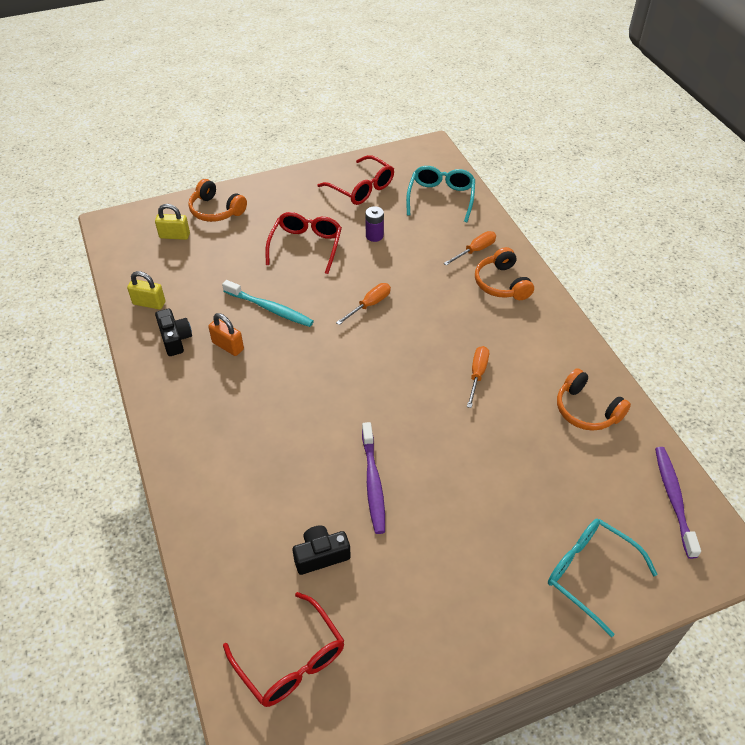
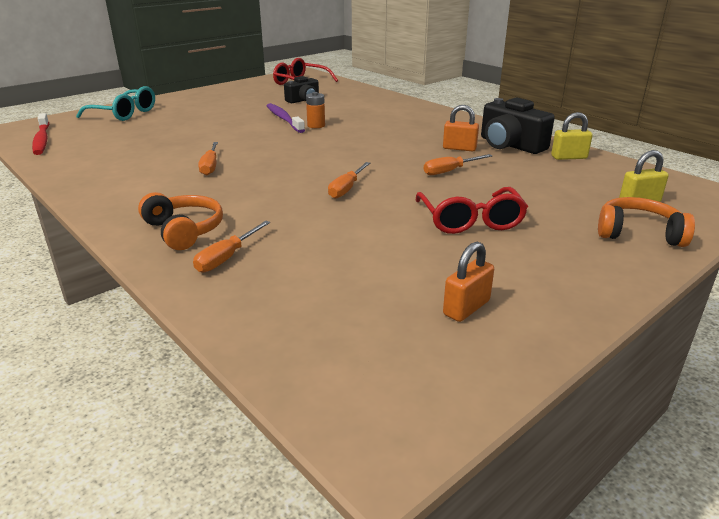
camera: 160 degrees right, 20 degrees down
black camera [155,308,192,356] -> black camera [481,98,555,154], size x1.59
turquoise toothbrush [222,280,314,327] -> orange screwdriver [424,154,492,175]
red glasses [317,155,394,205] -> orange padlock [443,242,494,322]
purple battery [365,206,384,242] -> none
turquoise glasses [406,166,475,222] -> none
orange headphones [557,368,631,431] -> none
purple toothbrush [655,447,701,559] -> red toothbrush [32,113,49,155]
none -> orange battery [306,92,325,128]

